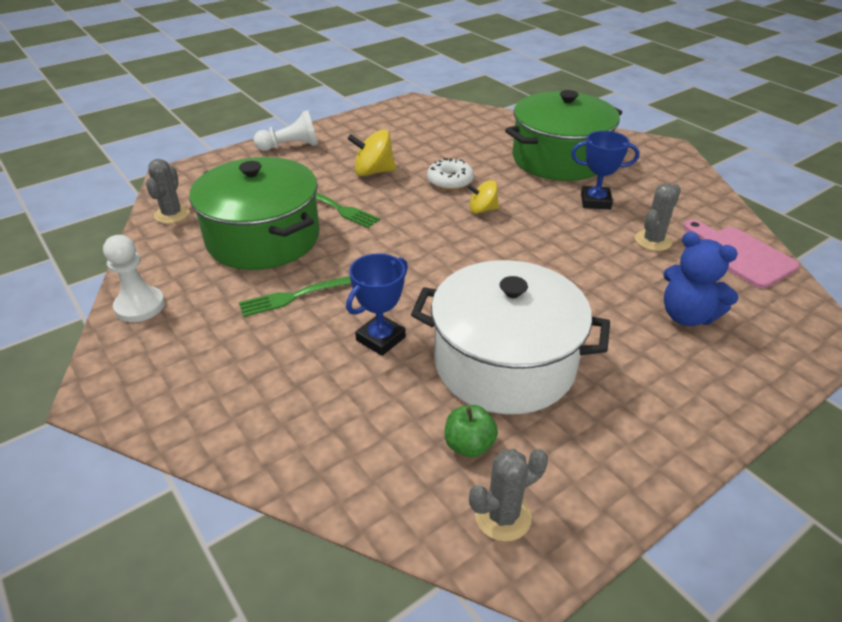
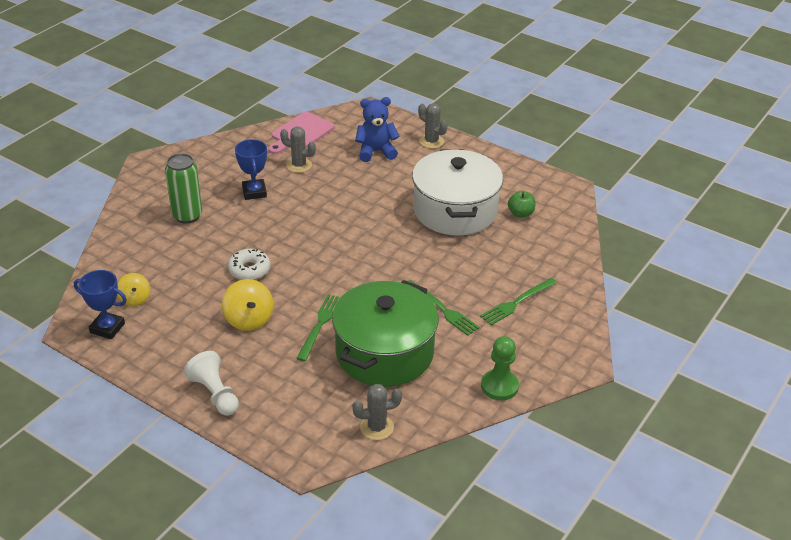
camera: 110 degrees left, 0 degrees up
white pawn [103,235,165,322] -> green pawn [481,336,519,400]
blue trophy [346,253,408,356] -> blue trophy moved to [74,270,127,339]
yellow spinning top [467,180,499,214] -> yellow spinning top moved to [117,273,150,306]
grey cactus [469,449,548,542] -> grey cactus moved to [418,103,448,148]
green pot [505,90,622,181] -> green can [165,153,202,224]
blue teddy bear [663,232,739,326] -> blue teddy bear turned 120 degrees counterclockwise [355,97,399,162]
none -> green fork [480,278,557,325]

